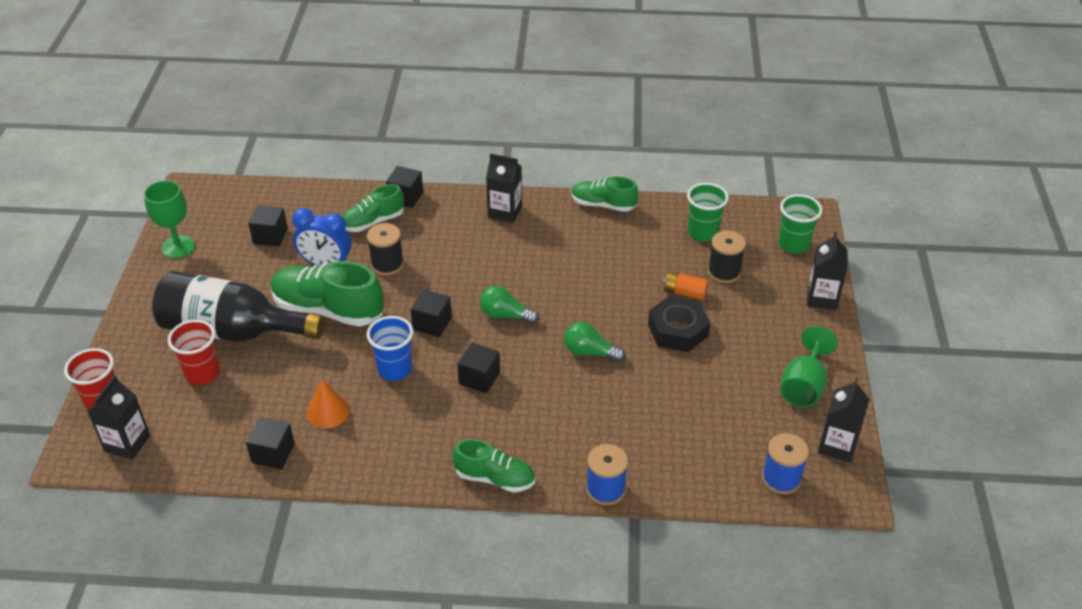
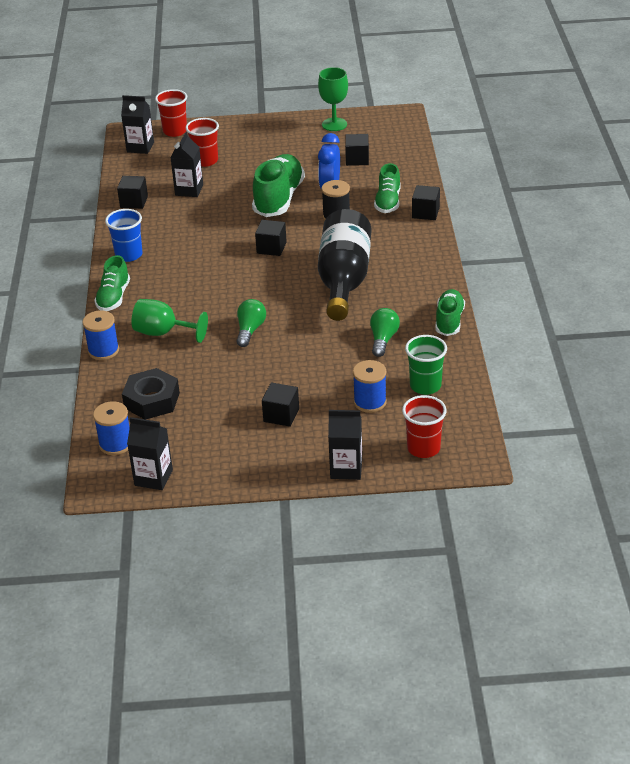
camera: 85 degrees right, 5 degrees down
black bottle [152,271,325,342] -> black bottle moved to [318,209,371,321]
orange cone [307,379,350,428] -> none
green shoe [342,184,404,232] -> green shoe turned 135 degrees counterclockwise [374,163,400,213]
blue cup [367,316,413,381] -> blue cup moved to [105,209,143,262]
black cube [457,342,500,393] -> black cube moved to [262,382,299,427]
green light bulb [480,286,539,324] -> green light bulb moved to [370,308,400,357]
black carton [486,153,522,223] -> black carton moved to [171,132,203,197]
black nut [648,296,710,352] -> black nut moved to [122,368,180,420]
orange battery [663,271,708,300] -> none
black spool [708,231,746,283] -> blue spool [353,360,387,413]
green cup [778,194,822,254] -> red cup [402,395,447,458]
green goblet [780,326,838,407] -> green goblet moved to [132,299,208,343]

